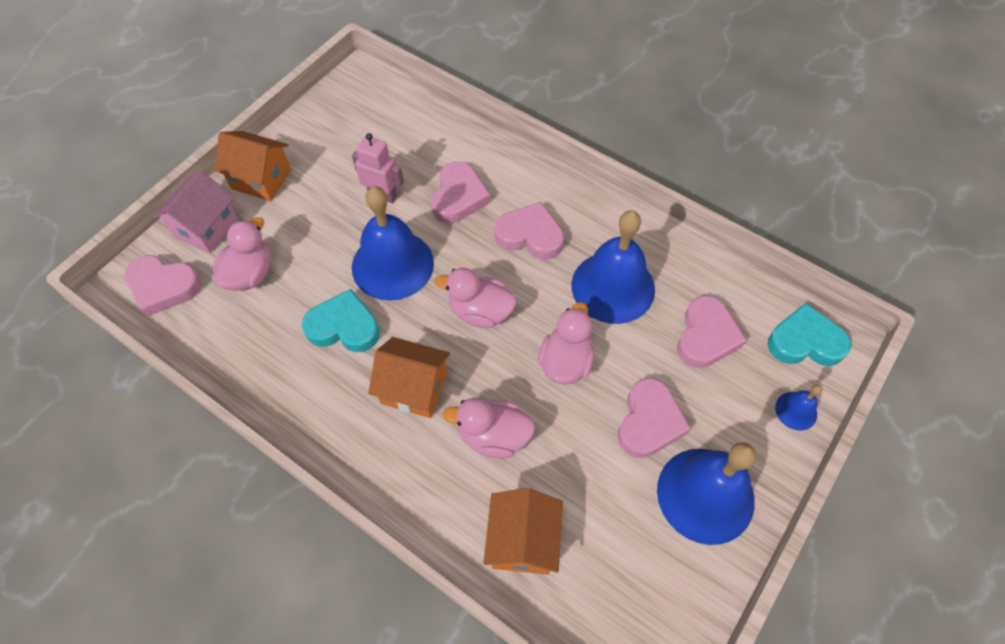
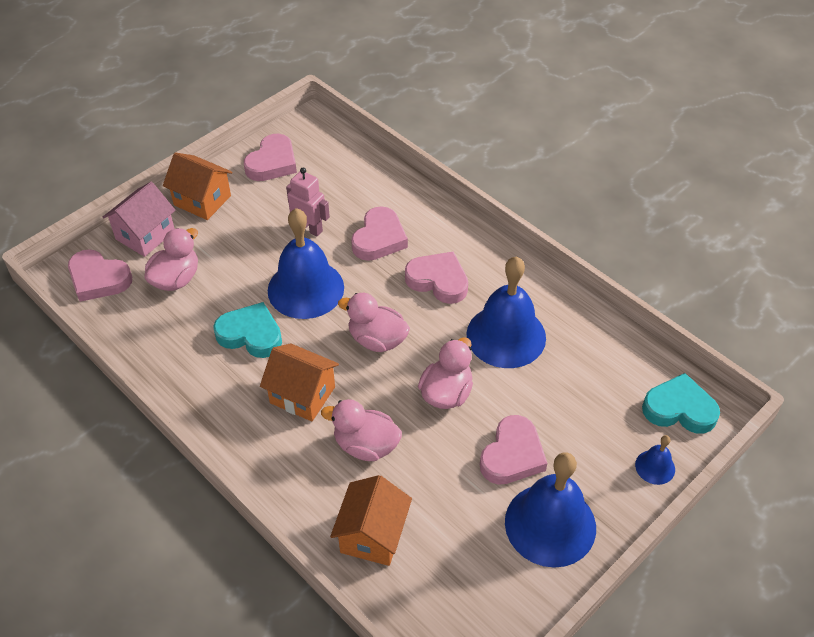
camera: 10 degrees right, 10 degrees down
pink heart [677,295,747,368] -> pink heart moved to [244,134,297,181]

